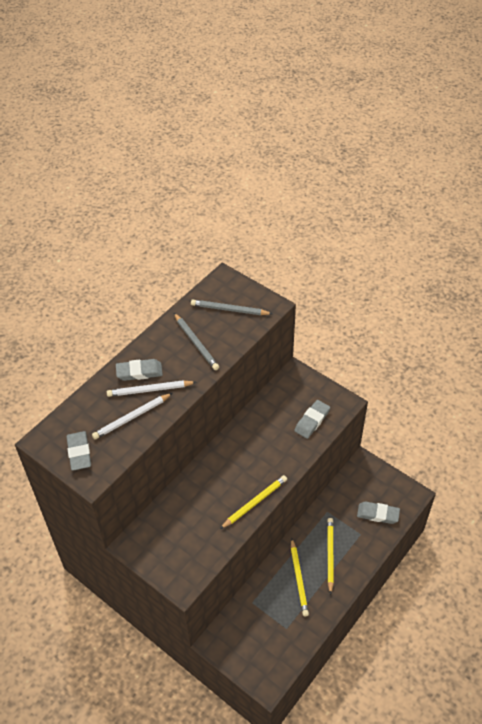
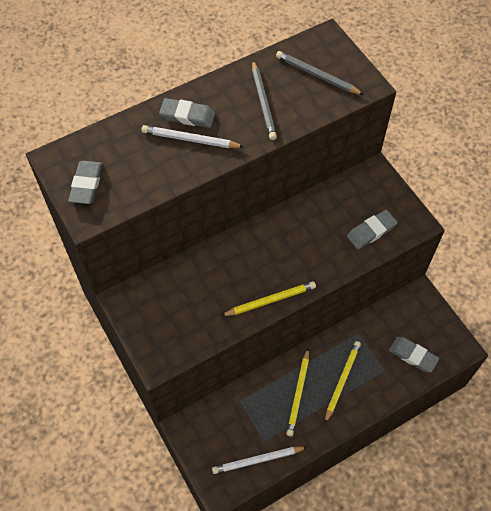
camera: 20 degrees right, 10 degrees up
white pencil [92,393,173,439] -> white pencil moved to [212,447,307,474]

